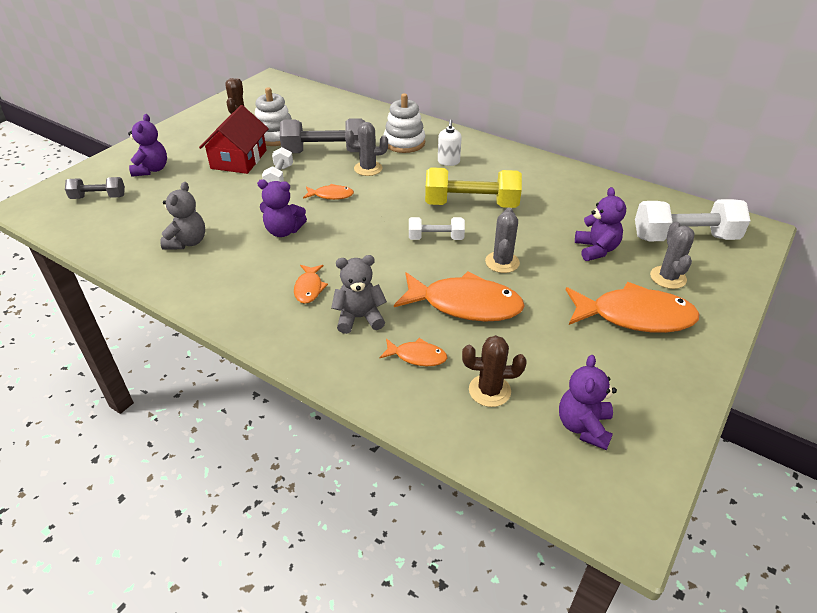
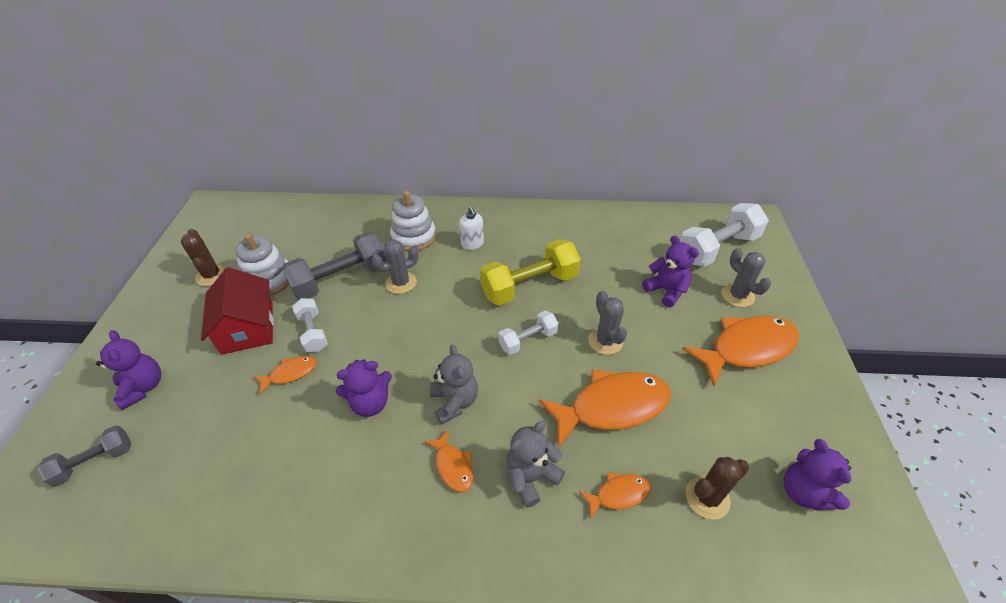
camera: 30 degrees left, 5 degrees up
grey teddy bear [161,182,205,249] -> grey teddy bear moved to [430,345,478,425]
orange fish [303,184,354,200] -> orange fish moved to [254,356,317,395]

